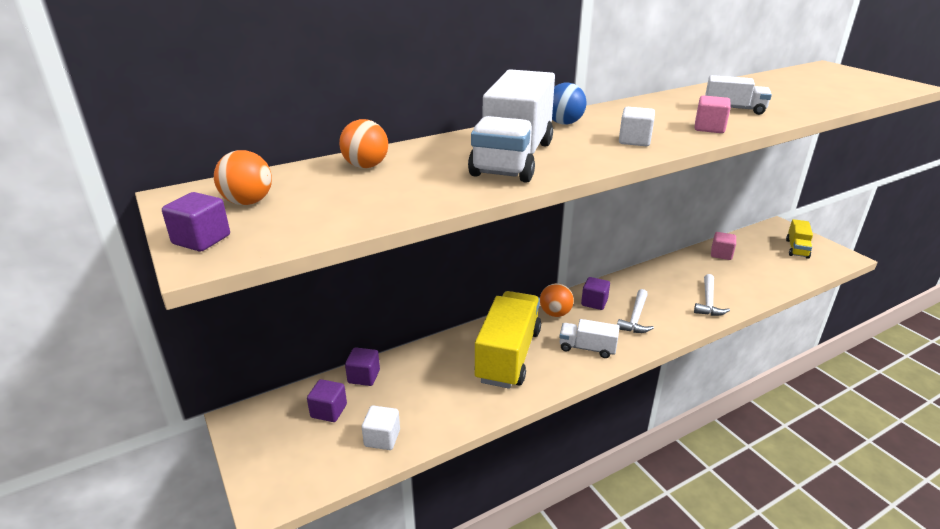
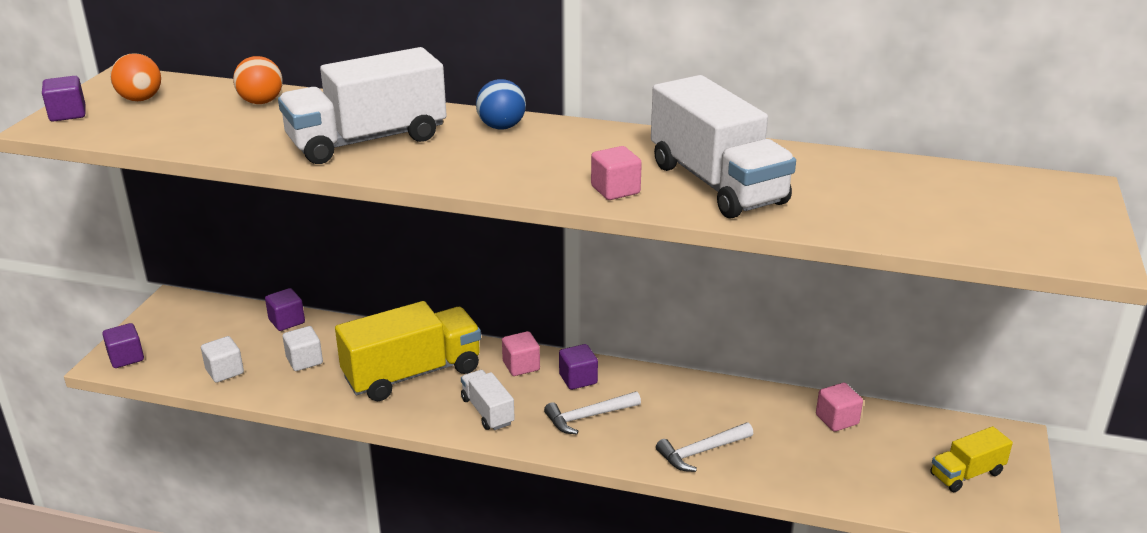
camera: 45 degrees right, 0 degrees up
purple cube [307,379,347,422] -> purple cube moved to [102,323,144,368]
orange ball [540,283,574,317] -> pink cube [502,331,540,376]
white cube [619,107,655,146] -> white cube moved to [283,326,323,371]
white truck [705,75,772,115] -> white truck [651,75,796,219], size x1.95

